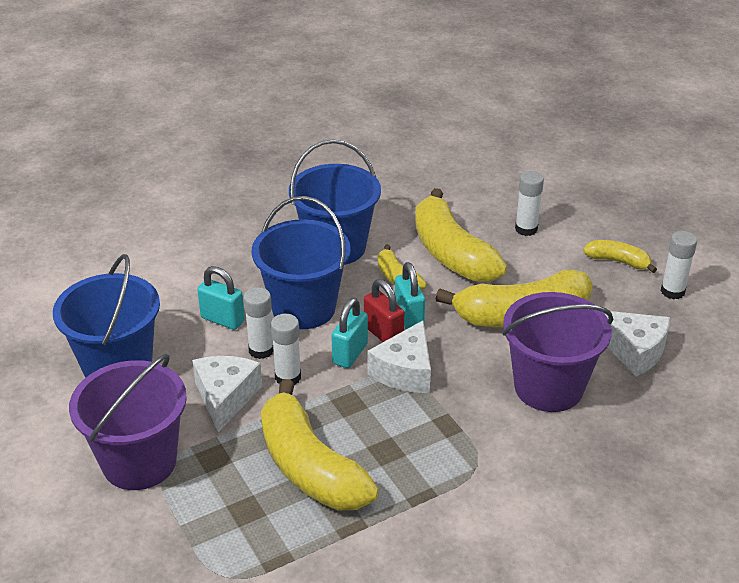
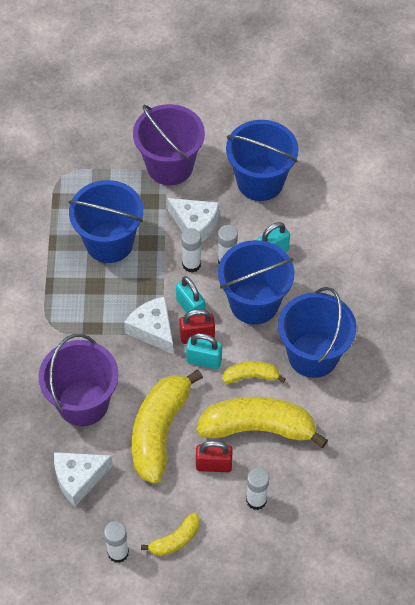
camera: 120 degrees right, 20 degrees up
yellow banana [261,379,379,510] -> blue bucket [68,180,143,263]
none -> red padlock [196,441,233,472]

